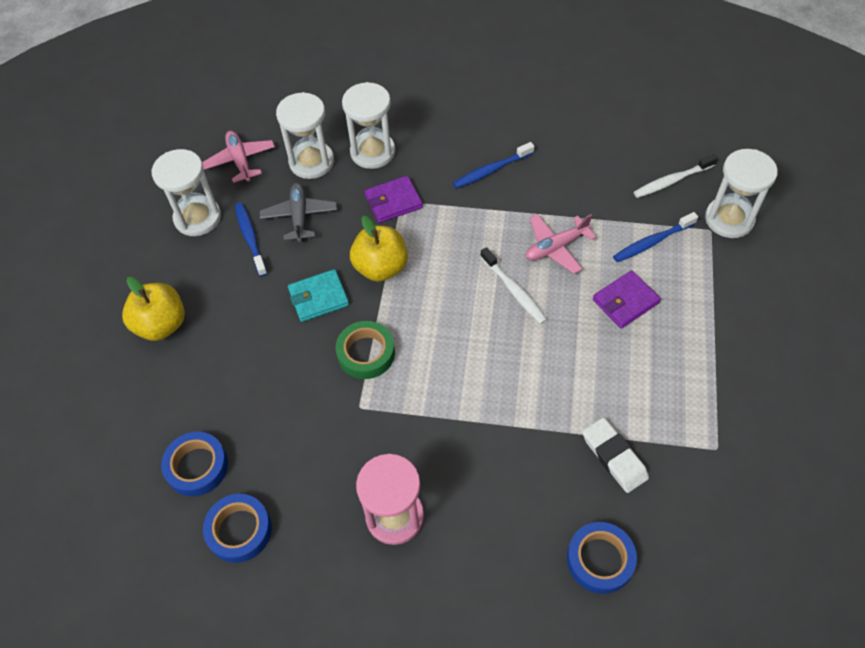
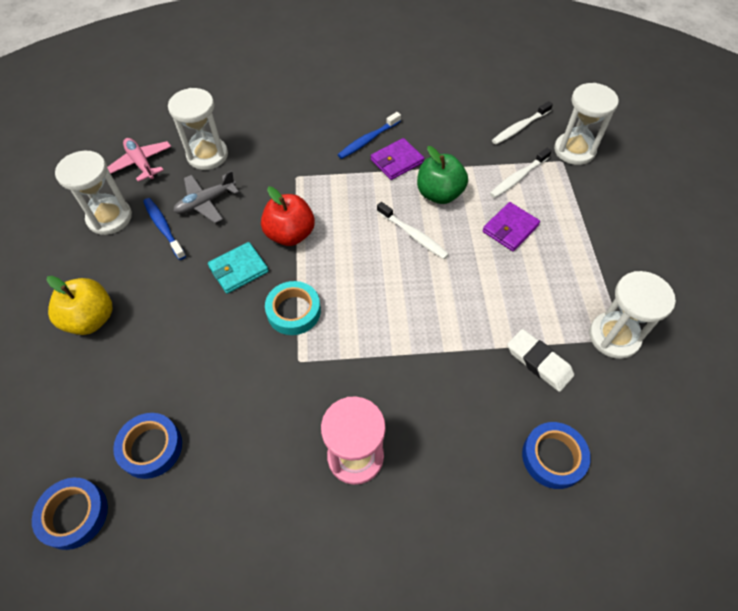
camera: 15 degrees left, 0 degrees up
blue tape [203,494,272,563] -> blue tape moved to [32,478,108,550]
grey plane [260,183,337,242] -> grey plane turned 105 degrees counterclockwise [174,170,239,223]
green tape [336,321,395,379] -> turquoise tape [265,281,321,335]
white hourglass [342,82,395,169] -> white hourglass moved to [589,271,676,359]
yellow apple [350,216,408,282] -> red apple [261,187,315,246]
purple wallet [365,176,423,223] -> purple wallet moved to [371,138,424,180]
pink plane [525,214,596,274] -> green apple [417,146,468,204]
blue toothbrush [613,212,698,262] -> white toothbrush [490,148,552,198]

